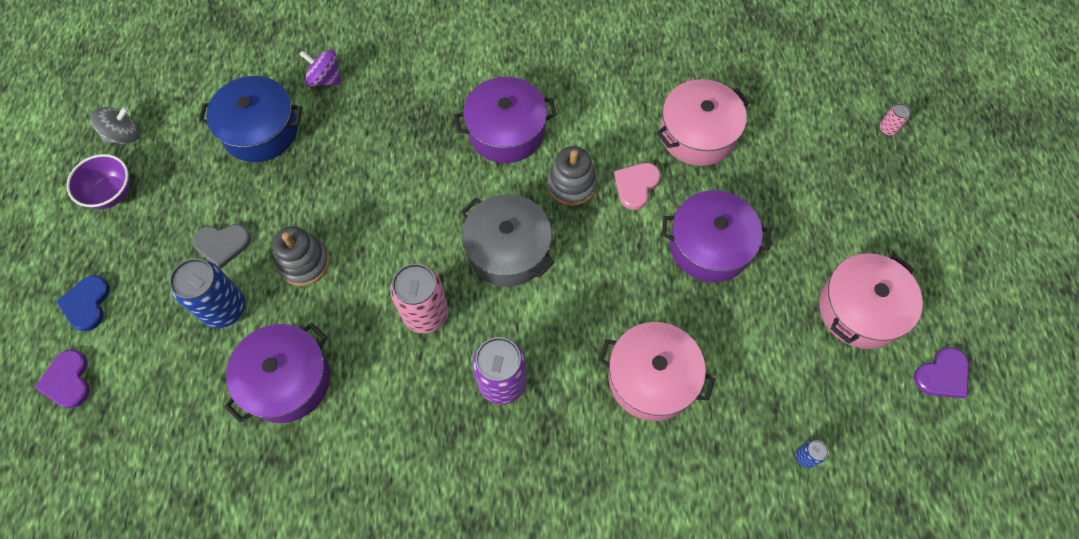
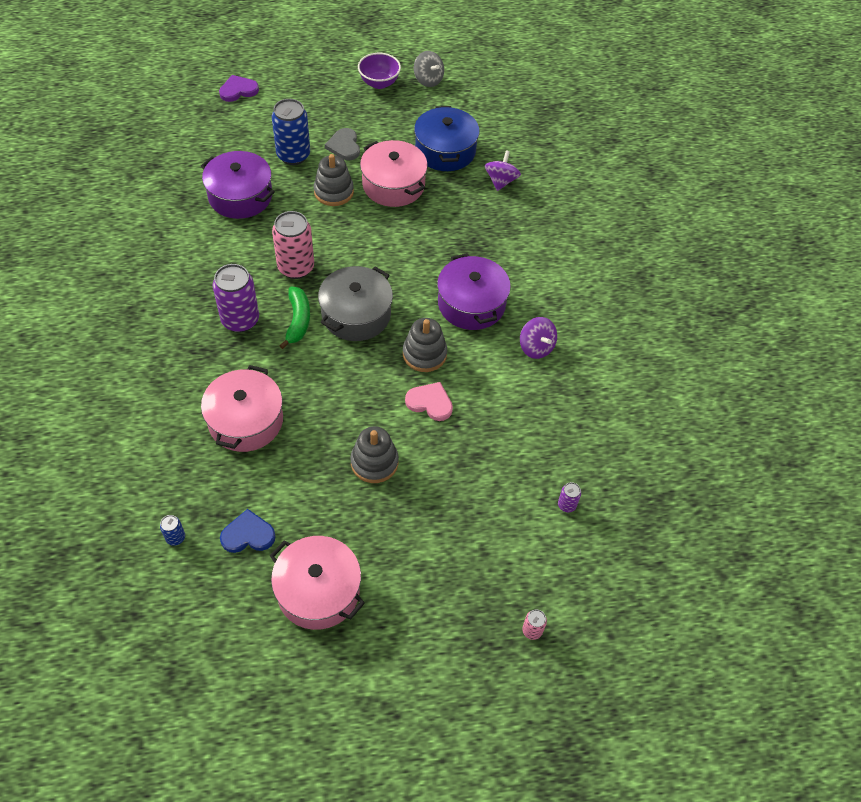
camera: 80 degrees right, 10 degrees down
blue heart [56,275,110,332] -> blue heart moved to [220,509,276,553]
pink pot [656,79,750,166] -> pink pot moved to [360,140,428,207]
purple pot [662,190,771,282] -> grey stacking toy [350,426,399,483]
purple heart [914,347,969,398] -> none
none -> green banana [279,287,310,349]
none -> purple spinning top [520,317,557,359]
none -> purple can [558,482,581,512]

